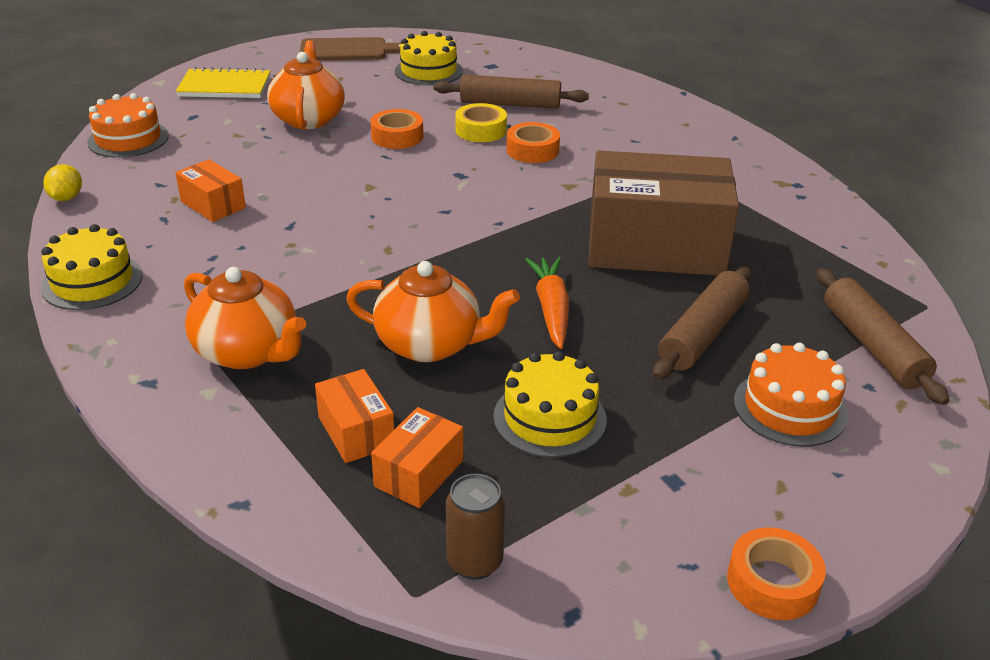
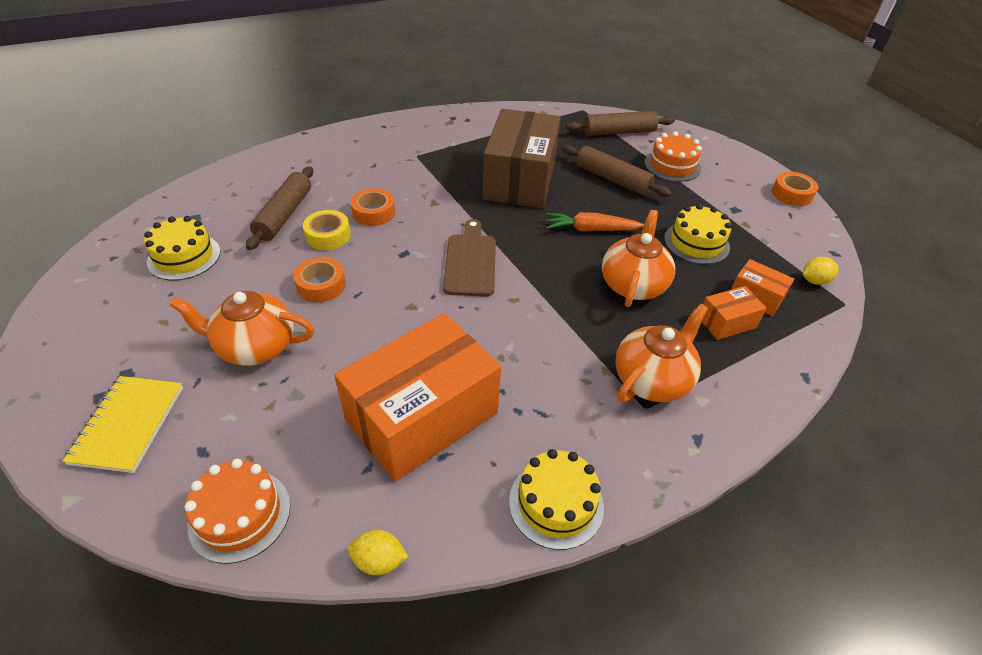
camera: 85 degrees left, 10 degrees up
orange box [175,159,246,222] -> orange box [334,313,501,482], size x2.25
brown cutting board [300,37,401,60] -> brown cutting board moved to [443,219,496,297]
brown can [446,474,505,580] -> yellow lemon [803,257,838,285]

